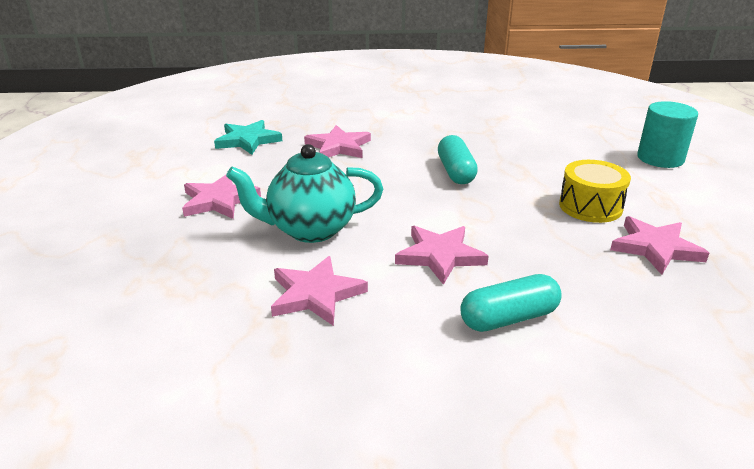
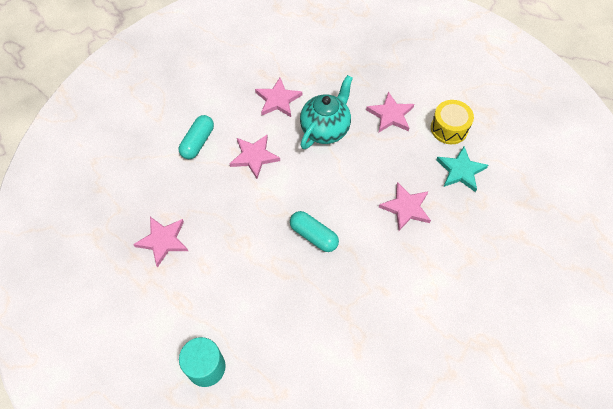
camera: 135 degrees right, 30 degrees up
yellow drum [559,160,631,223] -> yellow drum moved to [431,100,474,144]

